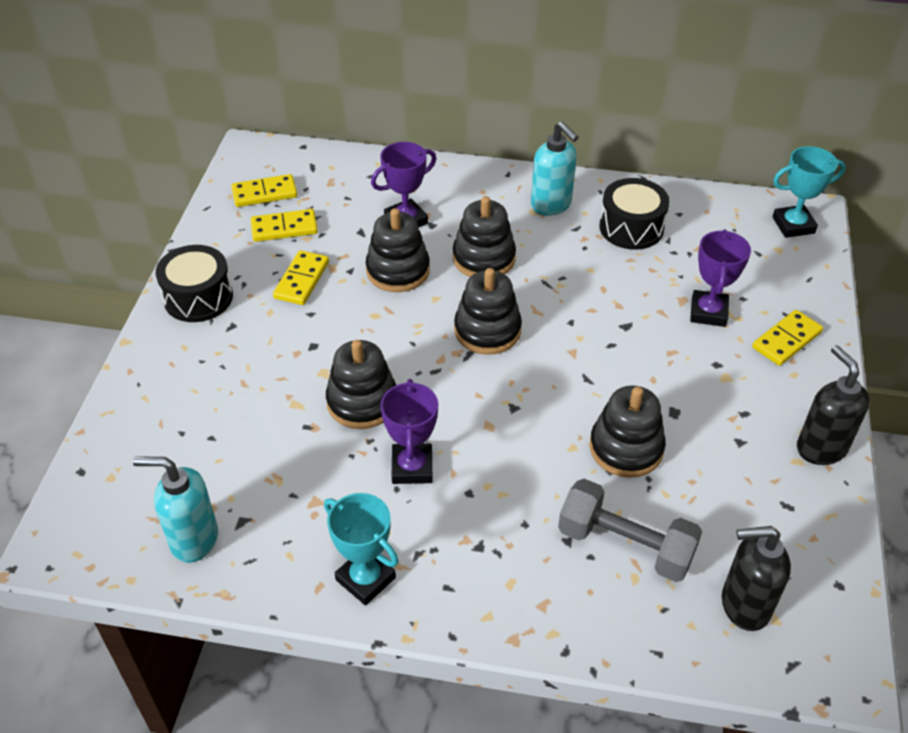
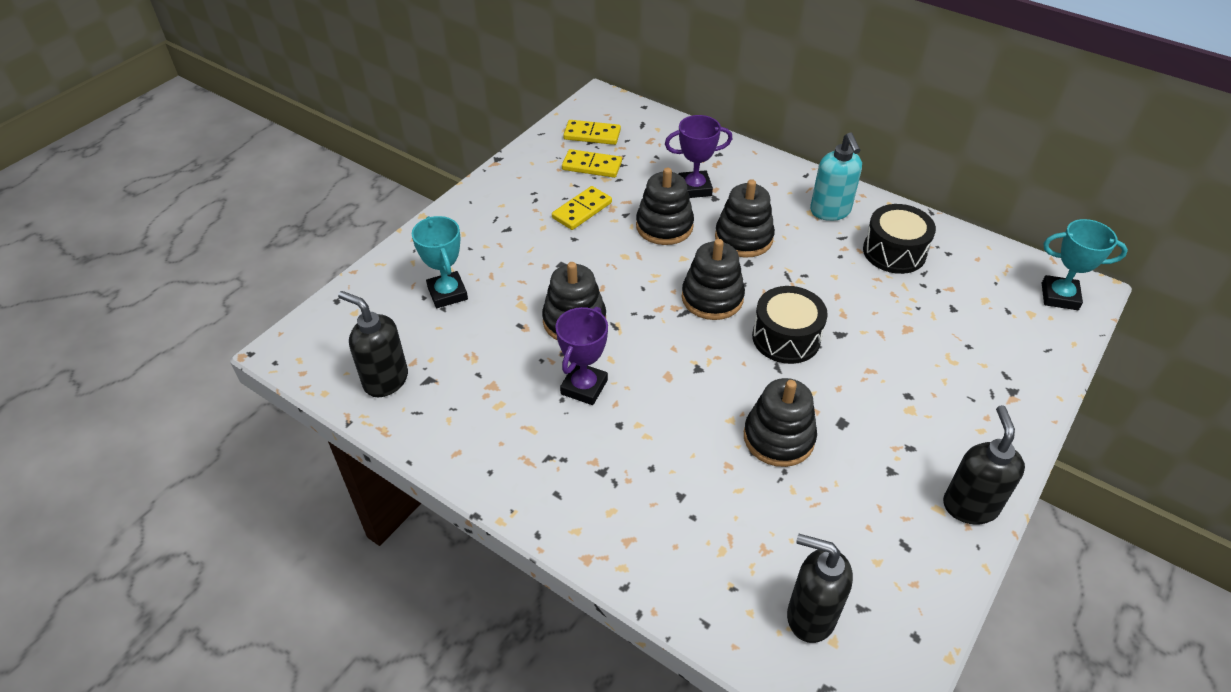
camera: 25 degrees right, 0 degrees up
turquoise soap dispenser [133,456,218,563] -> black soap dispenser [338,291,408,397]
black drum [156,245,233,322] -> black drum moved to [752,286,828,364]
turquoise trophy [324,493,399,605] -> turquoise trophy moved to [412,216,468,308]
grey dumbbell [558,479,702,582] -> none
purple trophy [690,229,751,327] -> none
yellow domino [752,310,823,366] -> none

